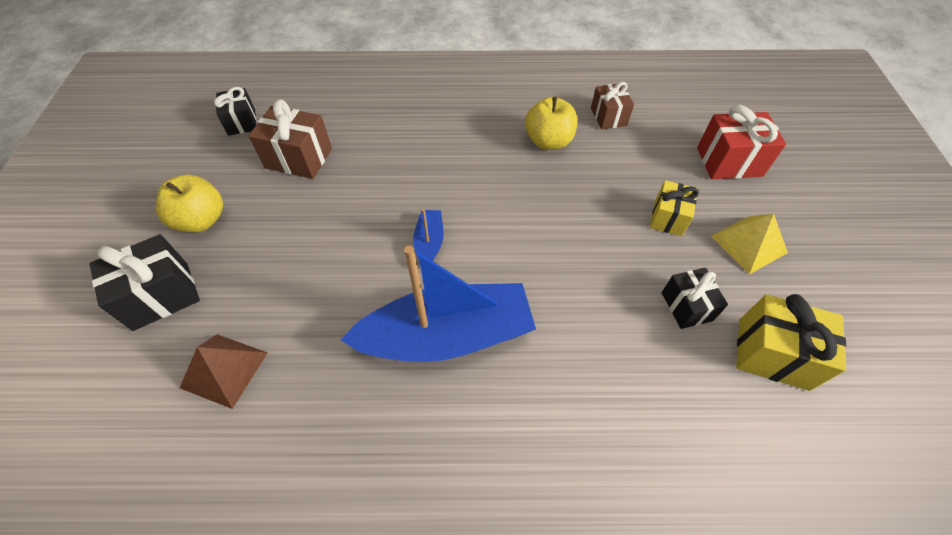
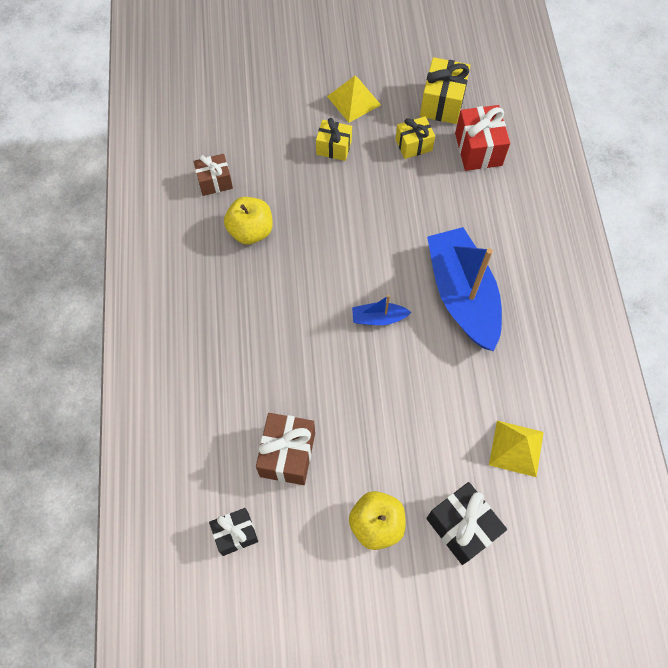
camera: 95 degrees left, 10 degrees up
brown pyramid [179,334,267,409] -> yellow pyramid [489,421,544,477]
black gift [662,268,728,329] -> yellow gift [395,116,435,159]
red gift [697,105,786,179] -> red gift moved to [455,105,510,171]

